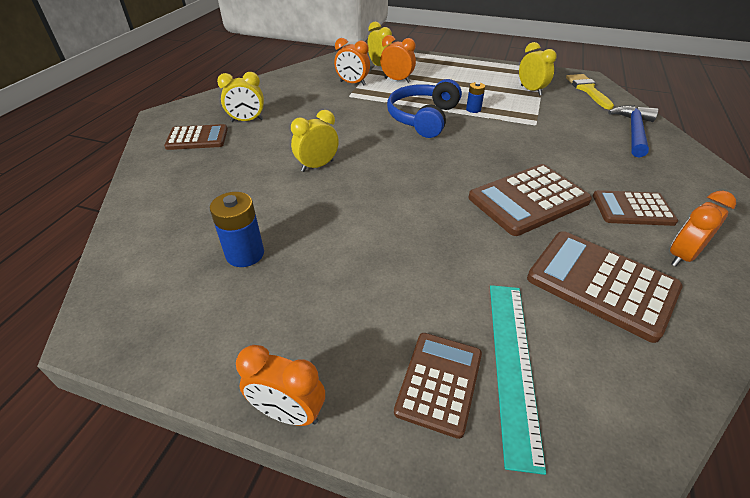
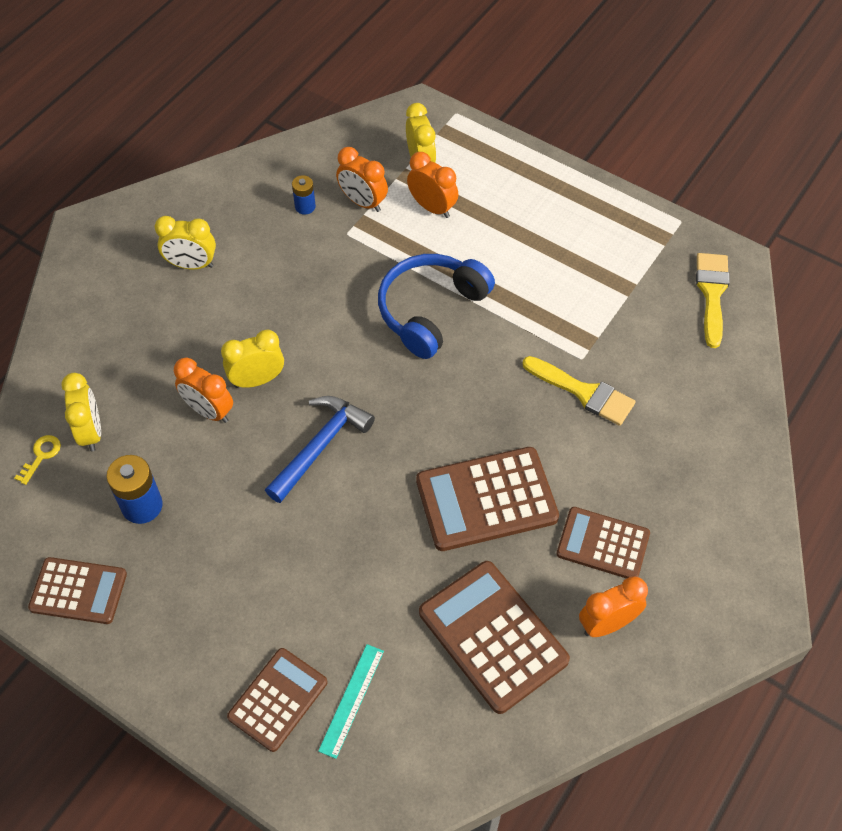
camera: 15 degrees right, 15 degrees up
brown calculator [164,124,228,150] -> brown calculator moved to [28,557,127,624]
orange clock [236,345,325,426] -> orange clock moved to [174,358,233,423]
blue battery [466,82,485,113] -> blue battery moved to [292,175,316,215]
turquoise ruler [490,285,546,475] -> turquoise ruler [318,644,384,759], size x0.61
yellow clock [519,42,557,96] -> yellow clock moved to [61,373,101,451]
blue hammer [608,105,658,158] -> blue hammer moved to [265,396,375,503]
none -> yellow key [14,435,61,485]
none -> yellow brush [523,356,635,426]

